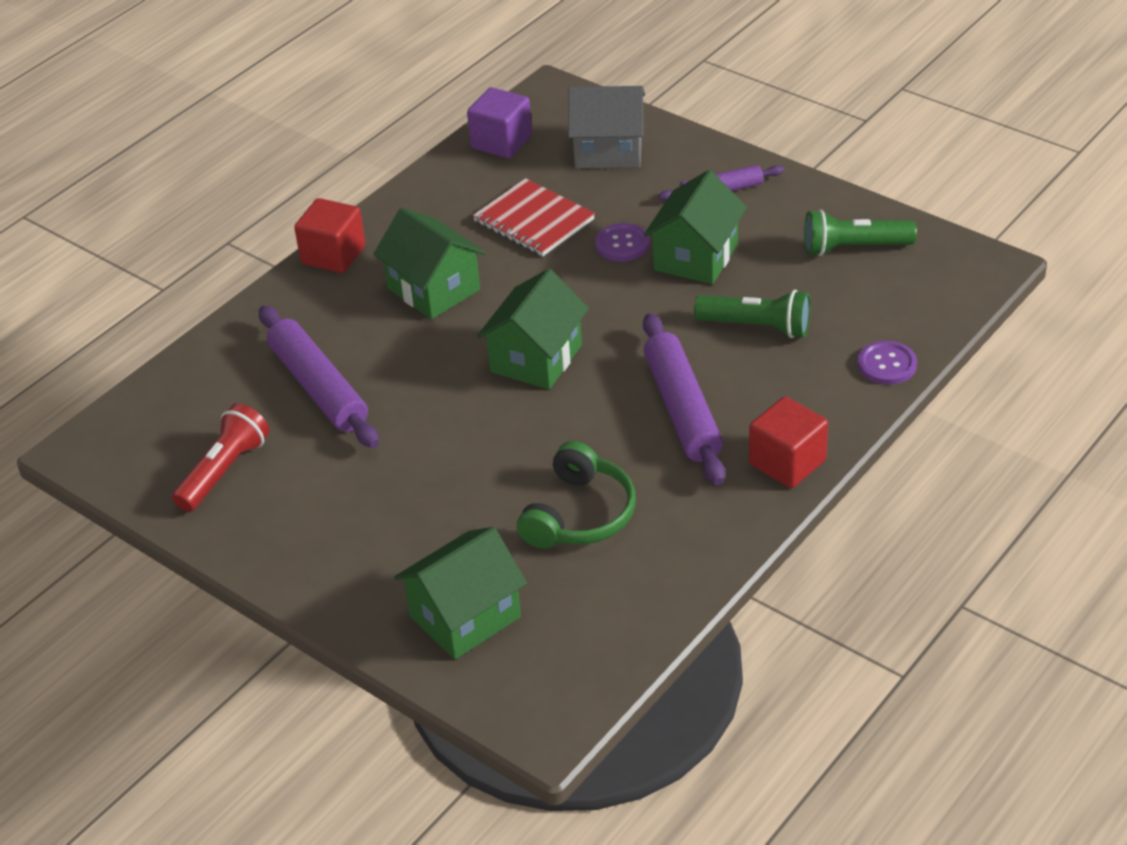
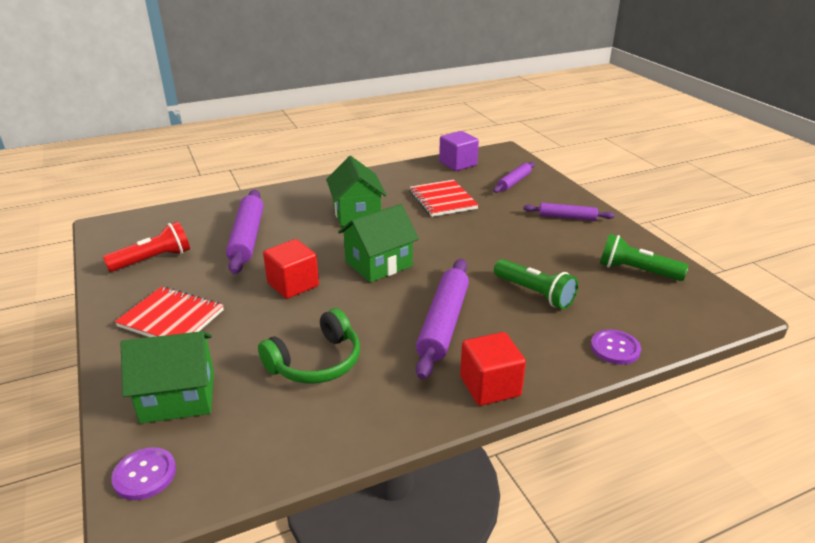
camera: 25 degrees right, 10 degrees down
red cube [294,198,365,273] -> red cube moved to [263,239,319,299]
grey house [568,86,645,168] -> purple rolling pin [493,162,535,193]
purple button [595,223,650,262] -> purple button moved to [111,447,176,500]
green house [644,170,747,284] -> none
none -> red notebook [115,287,224,337]

